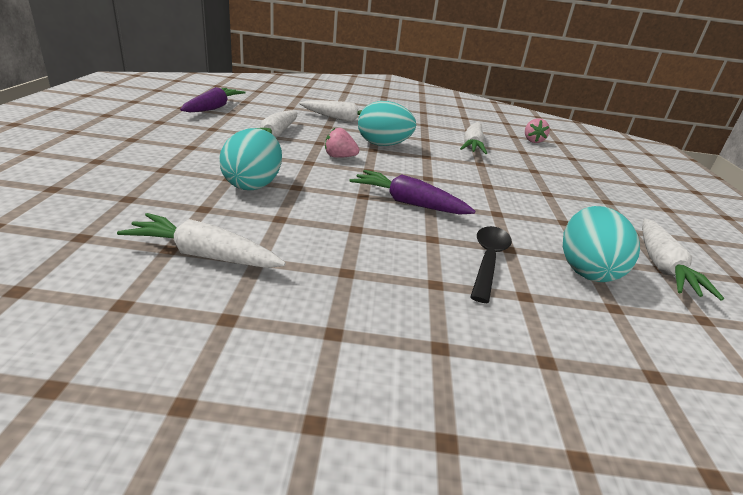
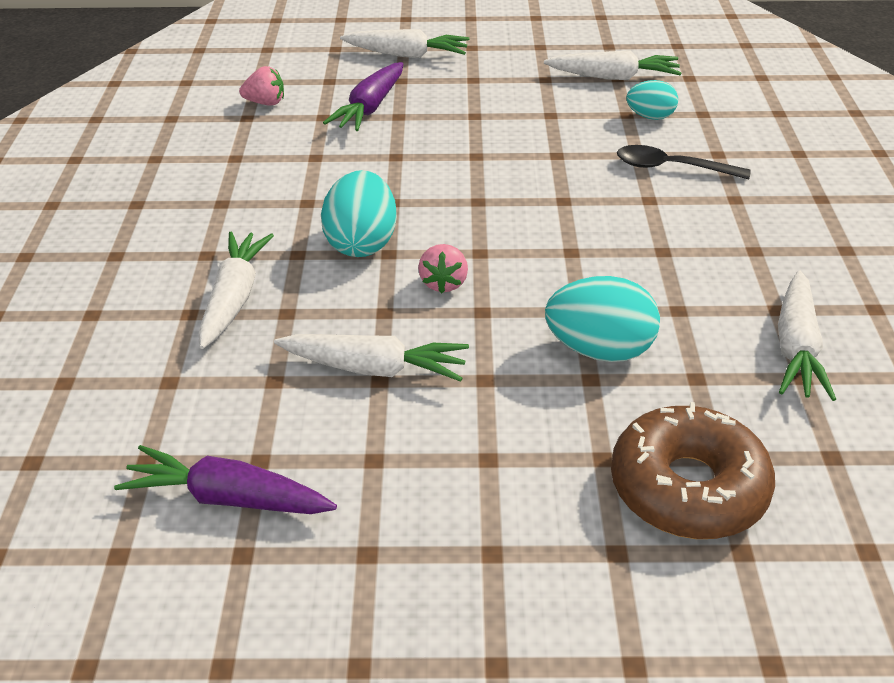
camera: 90 degrees left, 10 degrees up
purple carrot [350,170,476,215] -> purple carrot moved to [323,62,403,131]
white carrot [460,122,487,154] -> white carrot moved to [340,29,470,58]
turquoise egg [563,206,640,282] -> turquoise egg [626,80,678,120], size x0.61
none -> brown donut [611,402,775,539]

